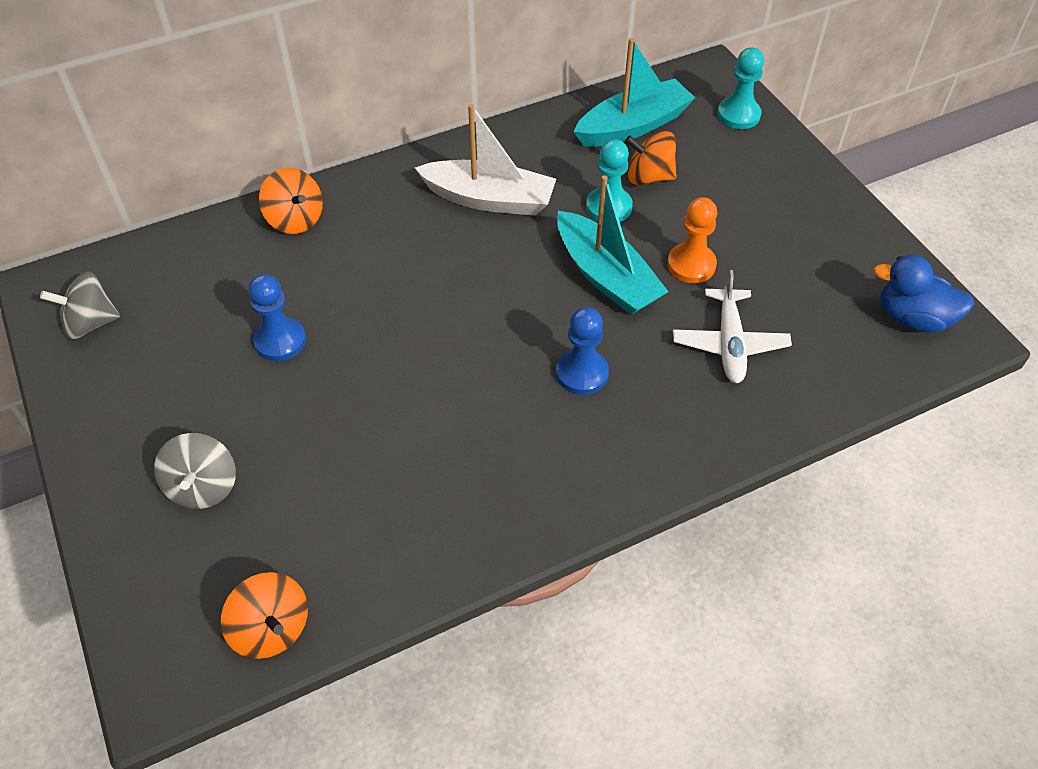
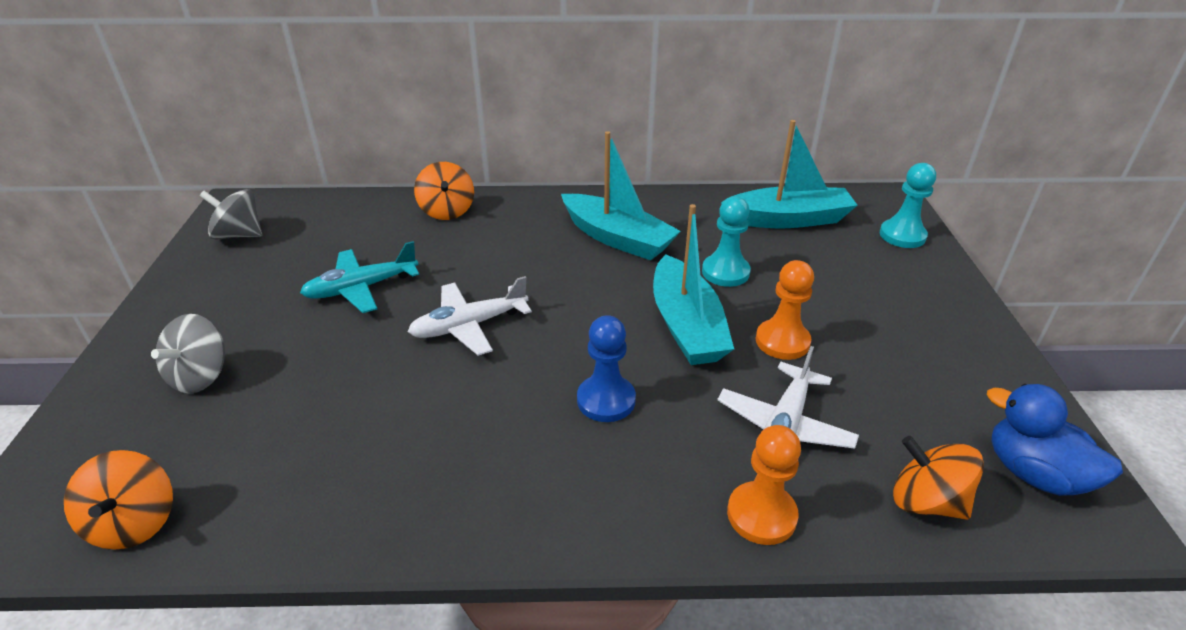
camera: 25 degrees right, 15 degrees down
blue pawn [248,274,306,361] -> turquoise plane [300,241,419,313]
white boat [415,104,556,216] -> turquoise boat [561,131,681,260]
orange spinning top [625,131,677,185] -> orange spinning top moved to [893,436,984,520]
none -> white plane [408,276,532,356]
none -> orange pawn [727,425,801,545]

